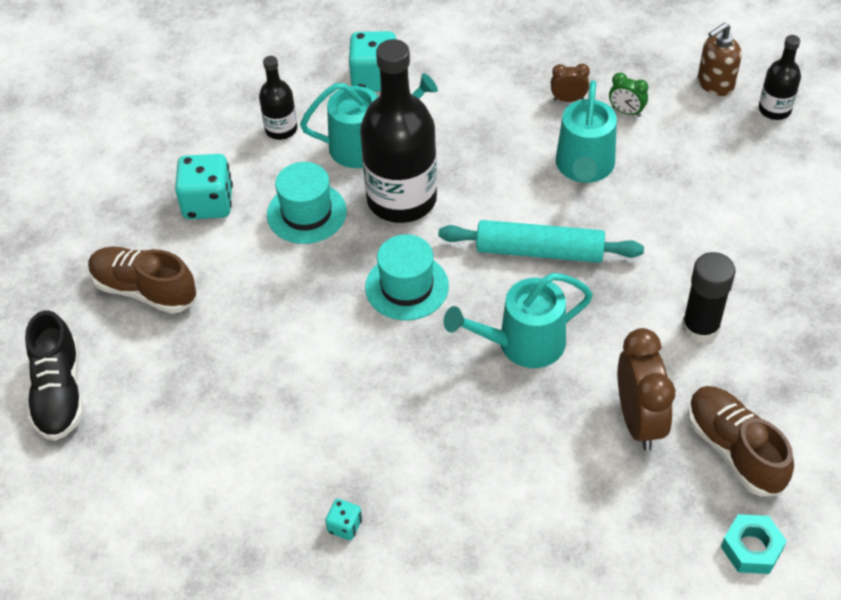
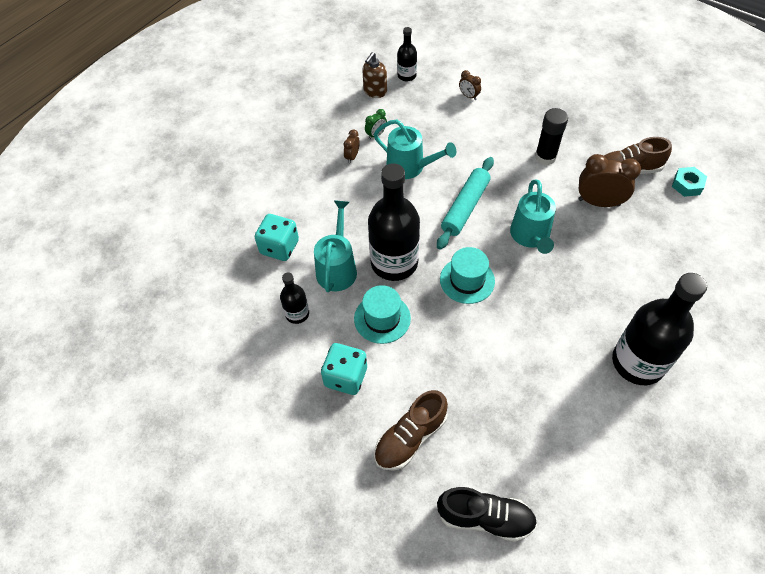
camera: 70 degrees left, 5 degrees up
turquoise dice [325,499,362,540] -> black bottle [612,273,707,385]
brown soap dispenser [698,22,742,96] -> brown soap dispenser turned 45 degrees clockwise [362,52,387,98]
none -> brown clock [459,70,481,100]

